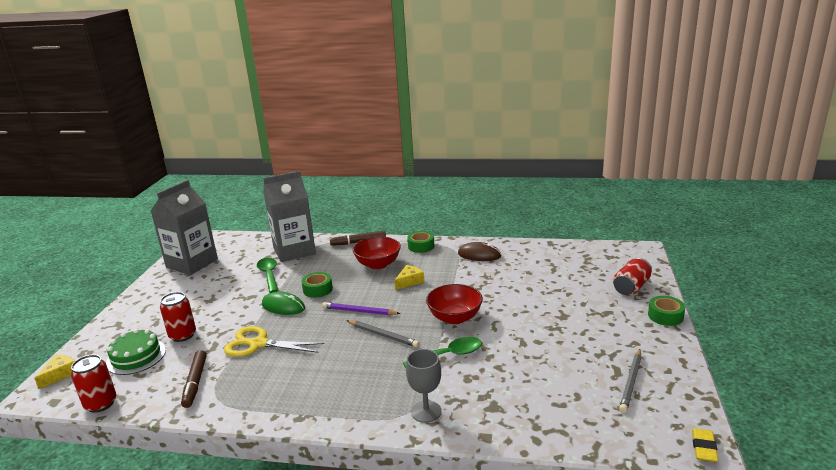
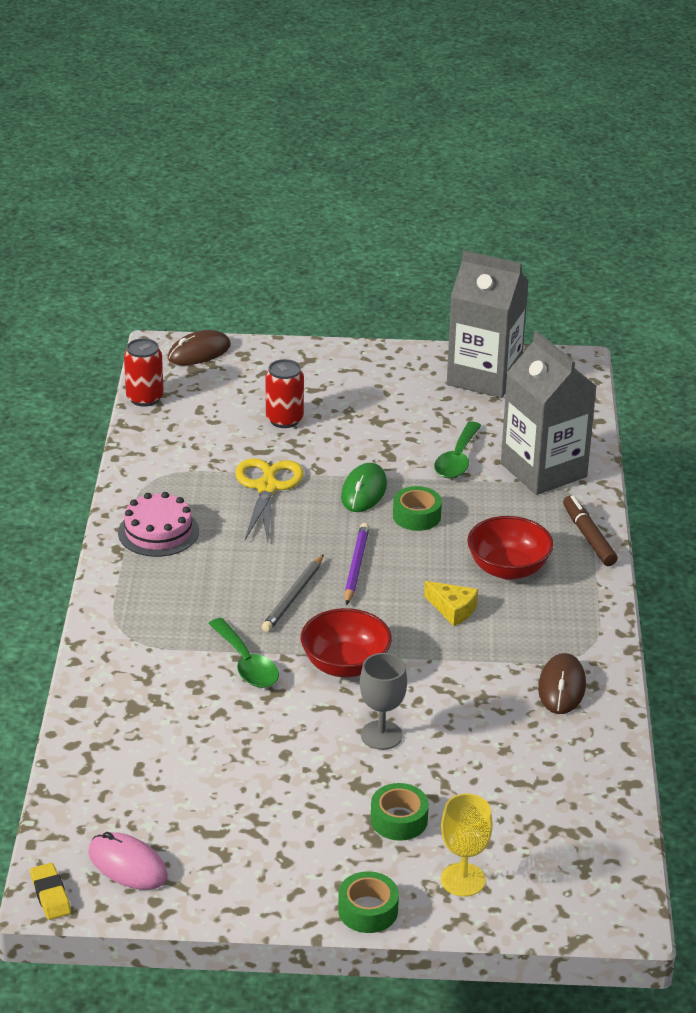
camera: 80 degrees right, 10 degrees up
yellow cheese [34,354,75,389] -> brown mouse [168,330,231,365]
green cake [106,329,166,375] -> none
brown marker [181,350,207,408] -> none
green spoon [257,258,279,293] -> green spoon turned 135 degrees clockwise [434,421,482,479]
grey goblet [406,349,442,423] -> grey goblet moved to [360,653,407,750]
green tape [407,231,434,253] -> green tape moved to [371,783,429,841]
red can [613,258,652,296] -> yellow goblet [441,794,493,897]
grey pencil [619,349,642,413] -> none
yellow eraser [692,428,718,462] -> yellow eraser turned 60 degrees clockwise [30,863,71,920]
none -> pink mouse [88,832,168,890]
none -> pink cake [118,492,199,557]

